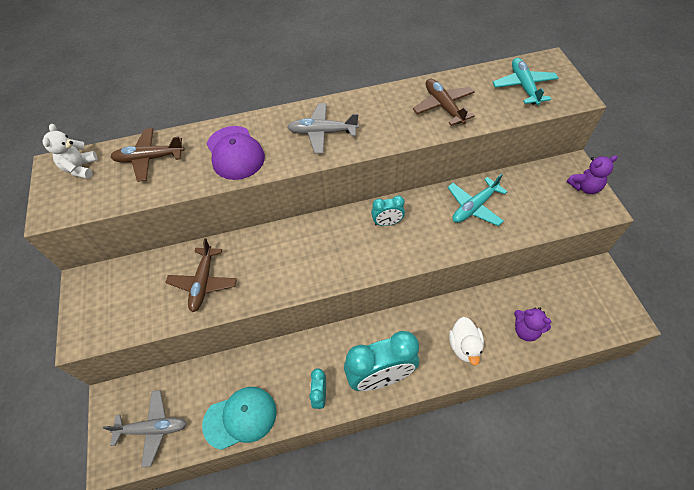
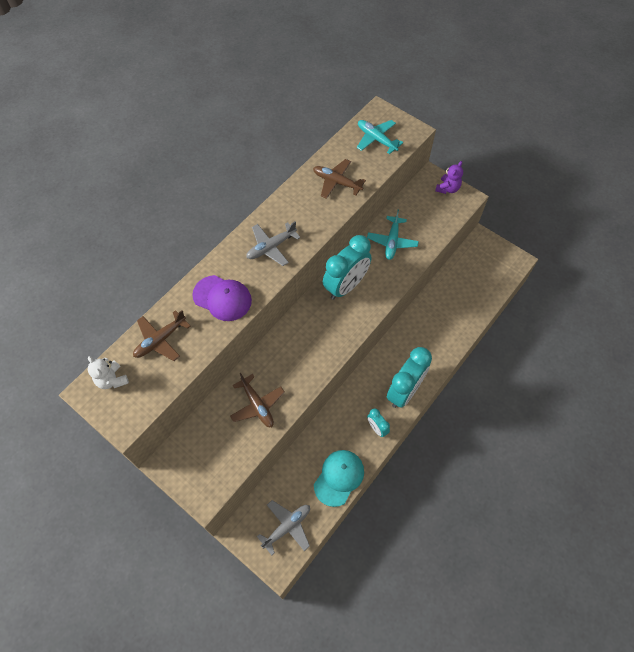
camera: 40 degrees left, 5 degrees up
turquoise clock [371,196,405,226] -> turquoise clock [323,235,372,299], size x2.08
white duck [449,317,484,366] -> none
purple teddy bear [514,307,552,341] -> none

